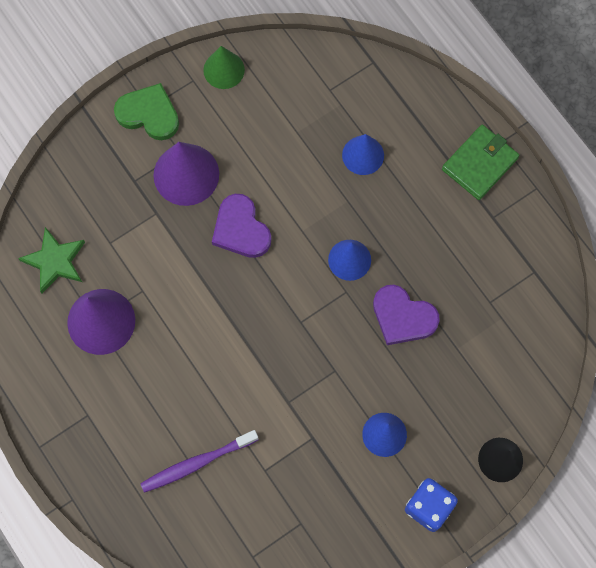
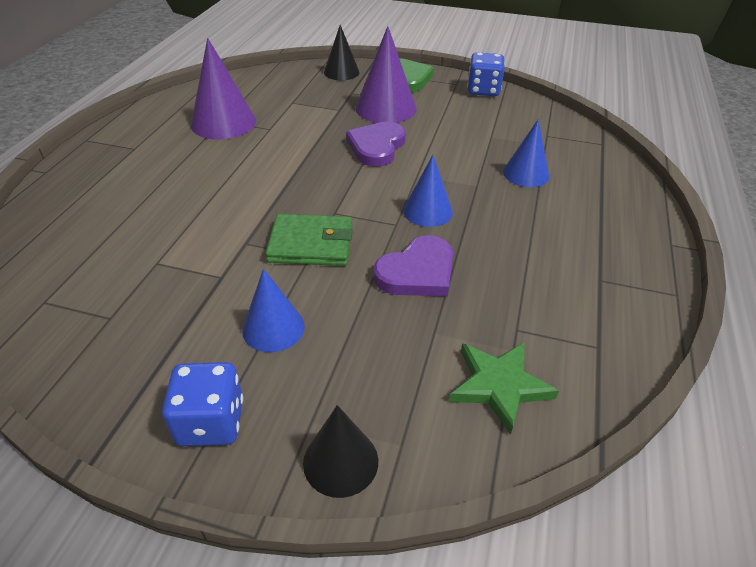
camera: 50 degrees right, 30 degrees down
green star [18,227,85,293] -> green star moved to [449,343,559,435]
purple toothbrush [140,430,258,493] -> none
green cone [203,46,245,89] -> blue dice [467,52,505,96]
purple heart [373,285,440,345] -> purple heart turned 120 degrees counterclockwise [374,235,453,296]
green wallet [442,125,519,200] -> green wallet moved to [265,214,353,266]
none -> black cone [324,25,360,80]

